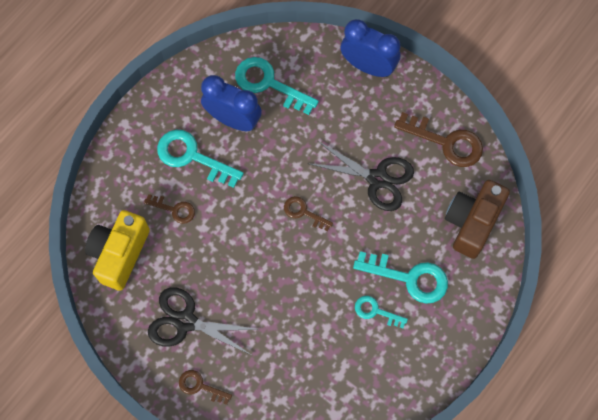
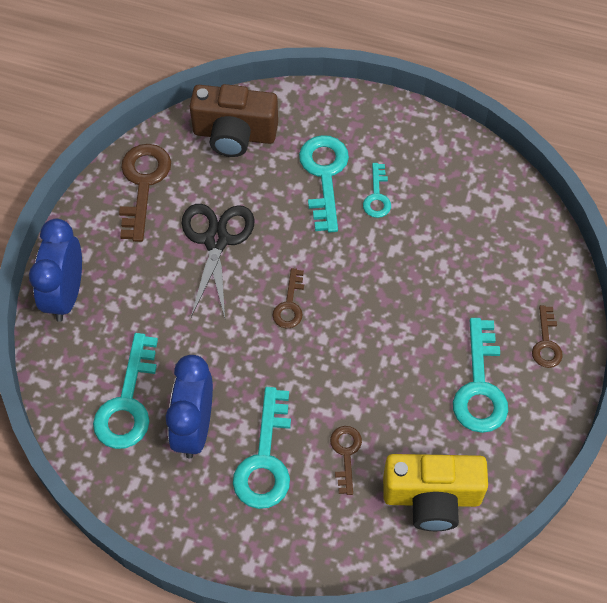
camera: 110 degrees left, 10 degrees down
black scissors [148,287,260,355] -> turquoise key [453,318,508,433]

